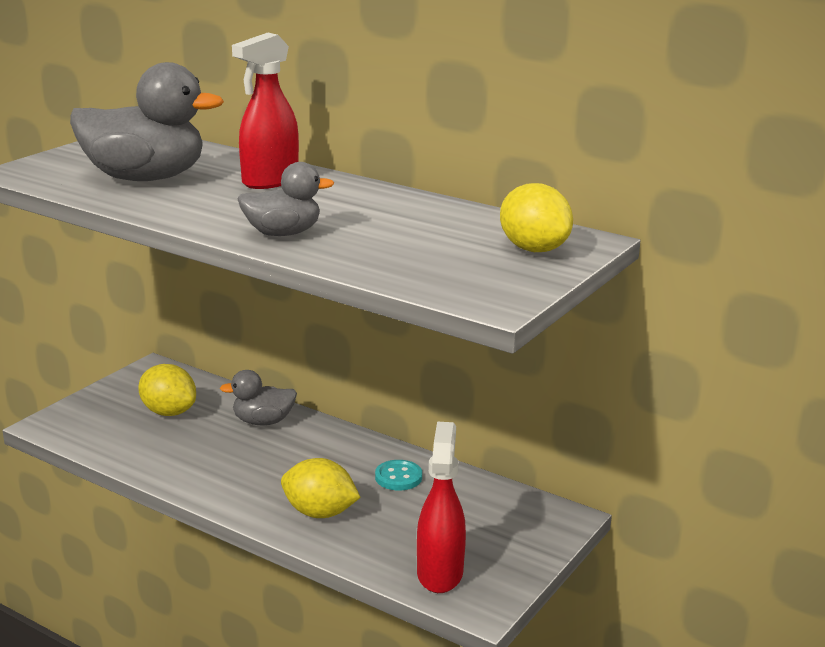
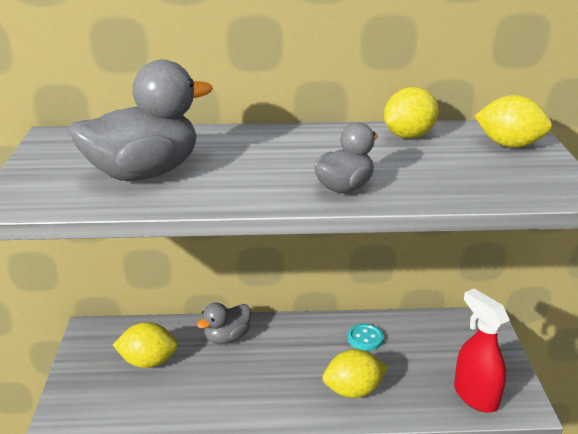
camera: 35 degrees left, 5 degrees up
red spray bottle [232,33,299,189] -> none
none -> yellow lemon [384,87,439,138]

